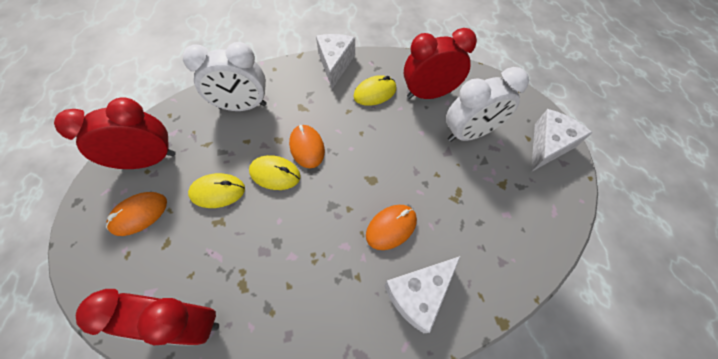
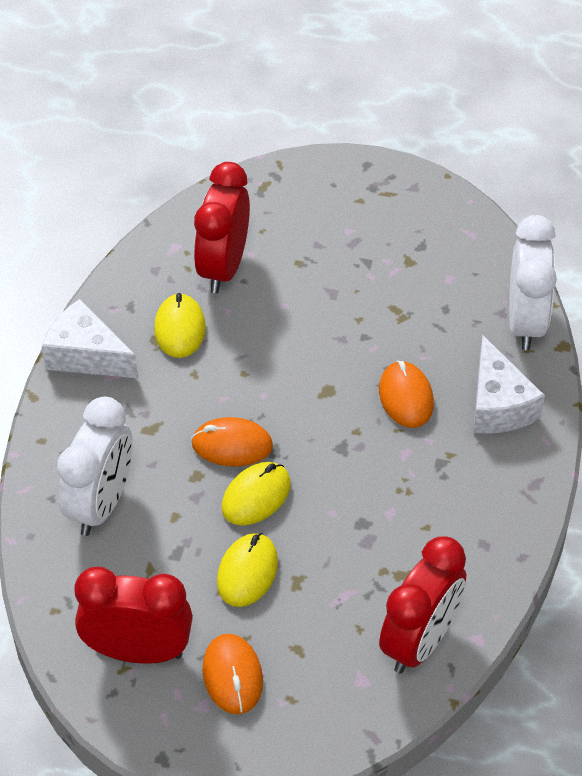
camera: 65 degrees left, 10 degrees down
red clock [54,97,176,169] -> red clock turned 90 degrees clockwise [74,567,193,664]
white clock [446,67,529,142] -> white clock moved to [509,215,557,350]
white cheese [531,109,592,172] -> none

